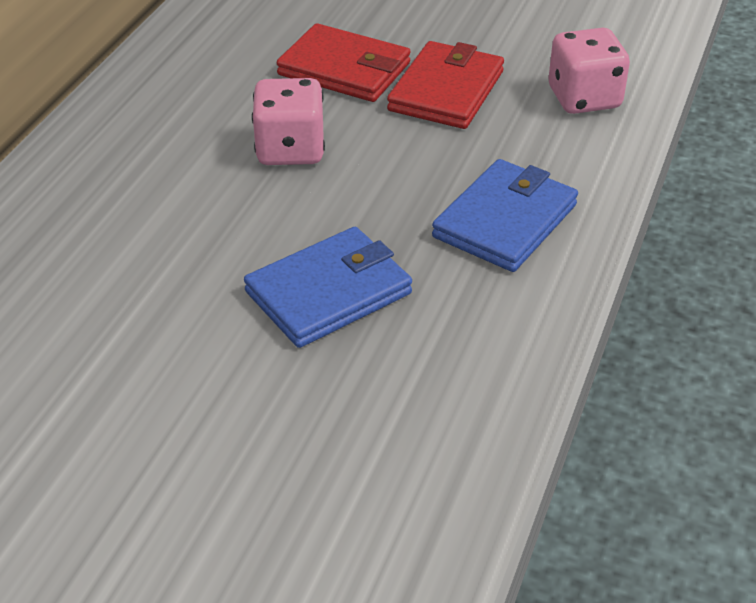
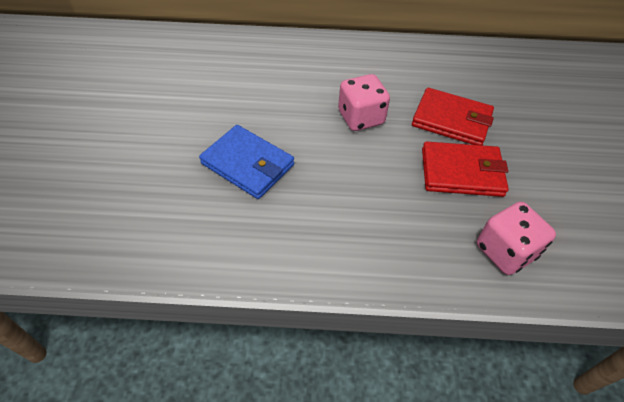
camera: 70 degrees right, 10 degrees up
red wallet [276,23,411,102] -> red wallet turned 75 degrees counterclockwise [412,88,494,145]
blue wallet [432,159,578,272] -> none

